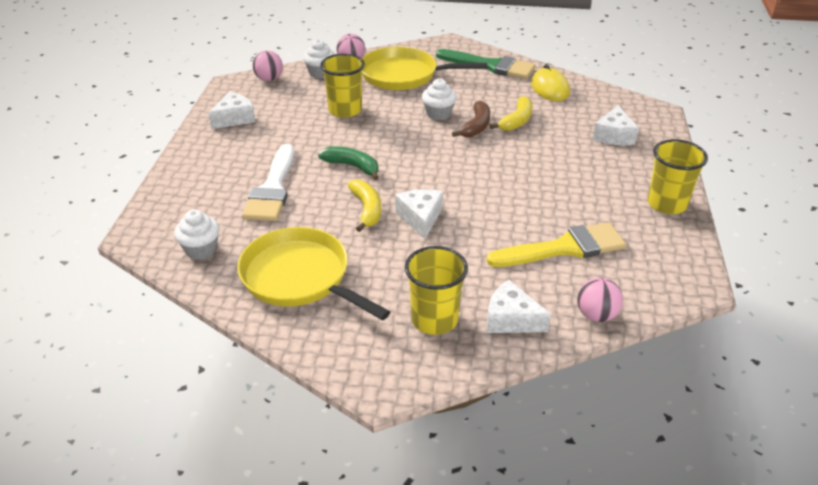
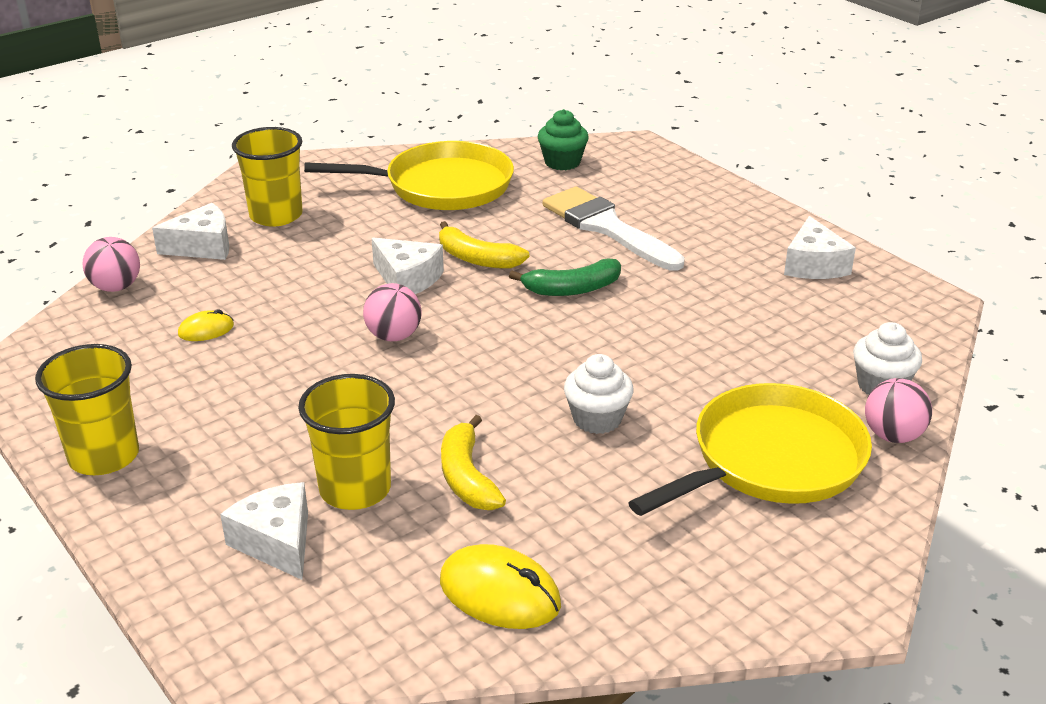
camera: 135 degrees right, 5 degrees down
white cupcake [174,210,220,260] -> green cupcake [538,109,589,170]
pink ball [253,51,283,81] -> pink ball moved to [363,283,422,341]
yellow cup [320,54,365,118] -> yellow cup moved to [298,374,395,510]
green brush [436,49,535,79] -> none
brown banana [452,101,490,137] -> none
yellow brush [487,222,626,267] -> yellow mouse [178,309,234,341]

